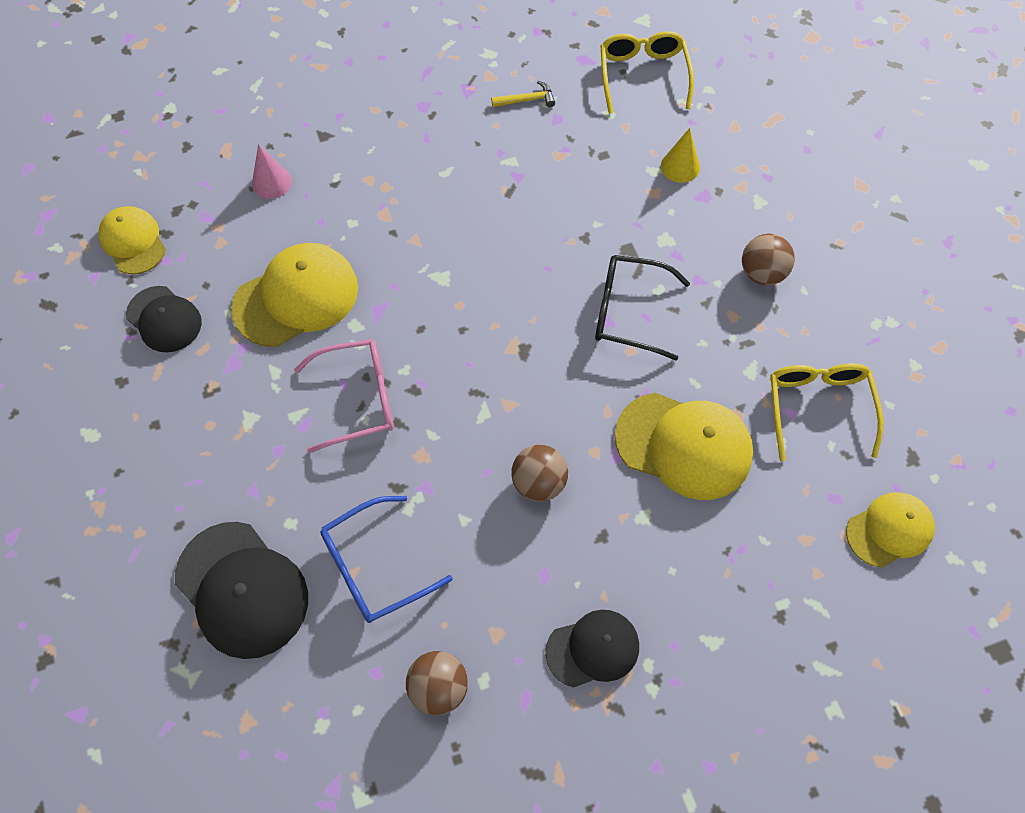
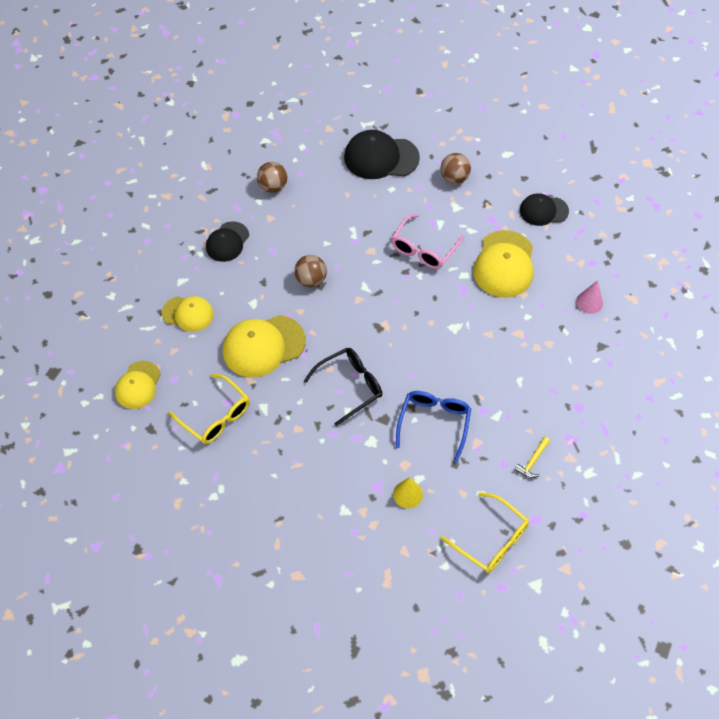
camera: 135 degrees right, 5 degrees down
yellow cap [98,206,166,274] -> yellow cap moved to [162,296,214,332]
blue glasses [320,496,453,623] -> blue glasses moved to [396,391,471,462]
brown ball [742,234,795,285] -> brown ball moved to [440,153,471,184]

